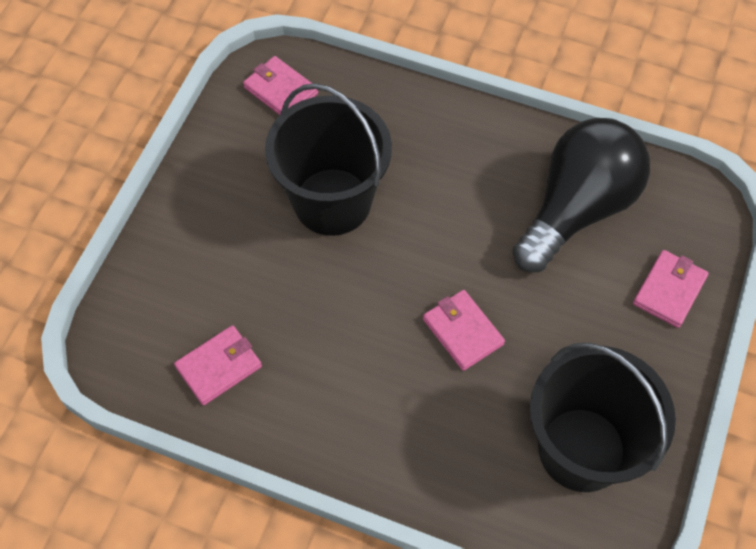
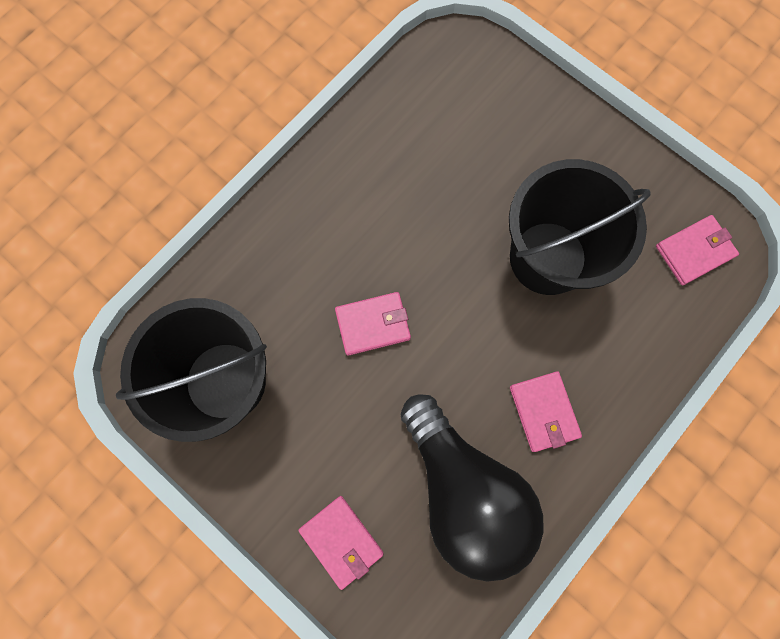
camera: 110 degrees right, 15 degrees up
pink wallet [174,325,262,405] -> pink wallet moved to [510,371,582,452]

